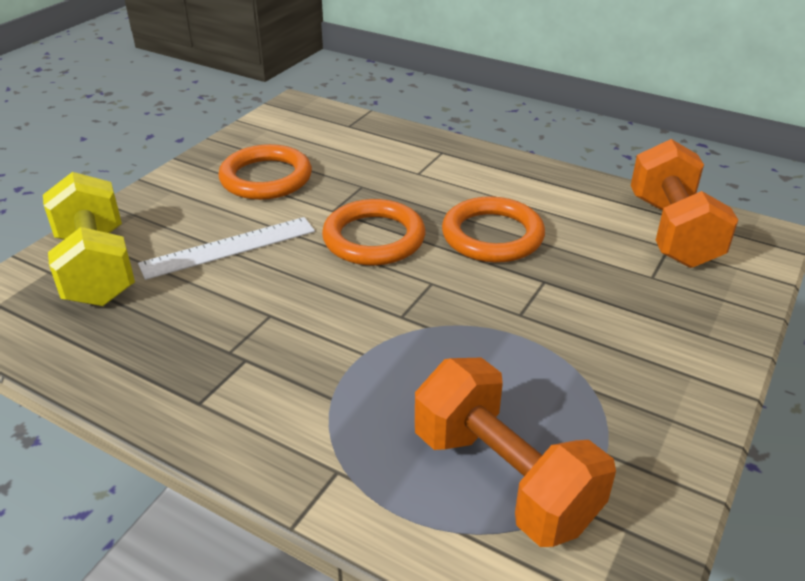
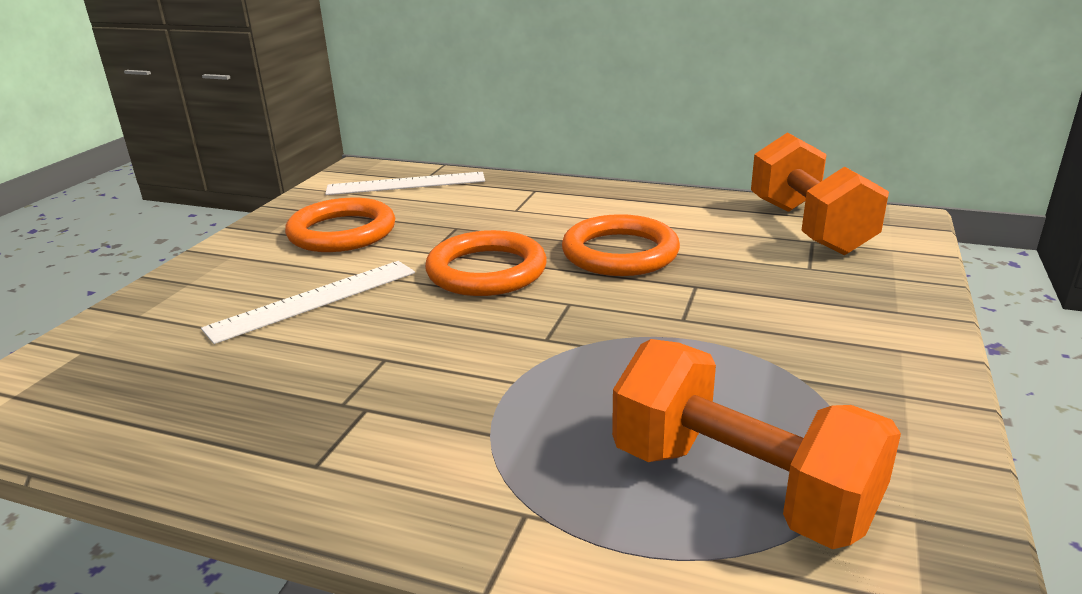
camera: 10 degrees left, 10 degrees down
yellow dumbbell [43,172,135,306] -> none
none -> white ruler [325,172,485,195]

